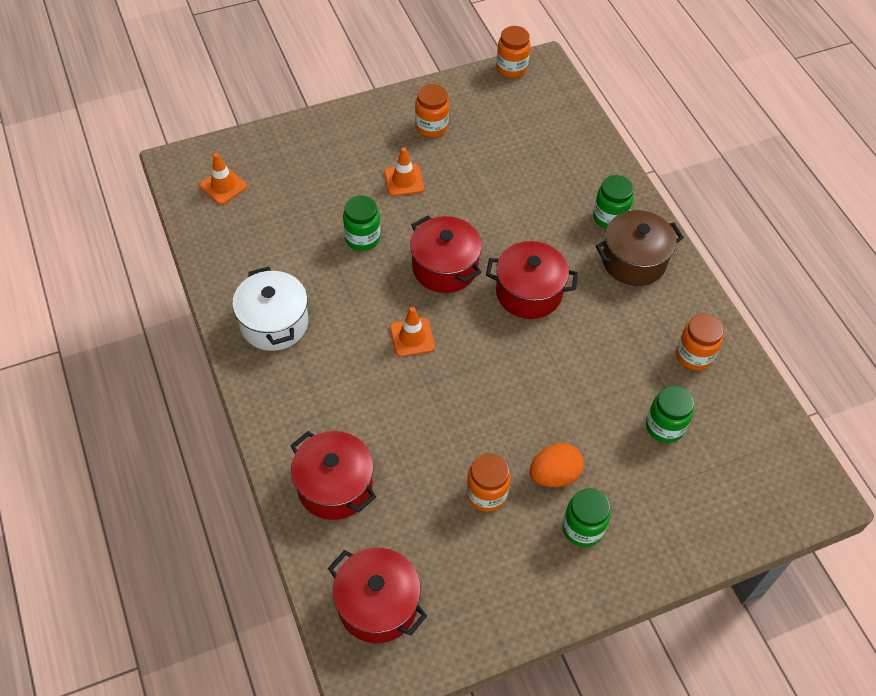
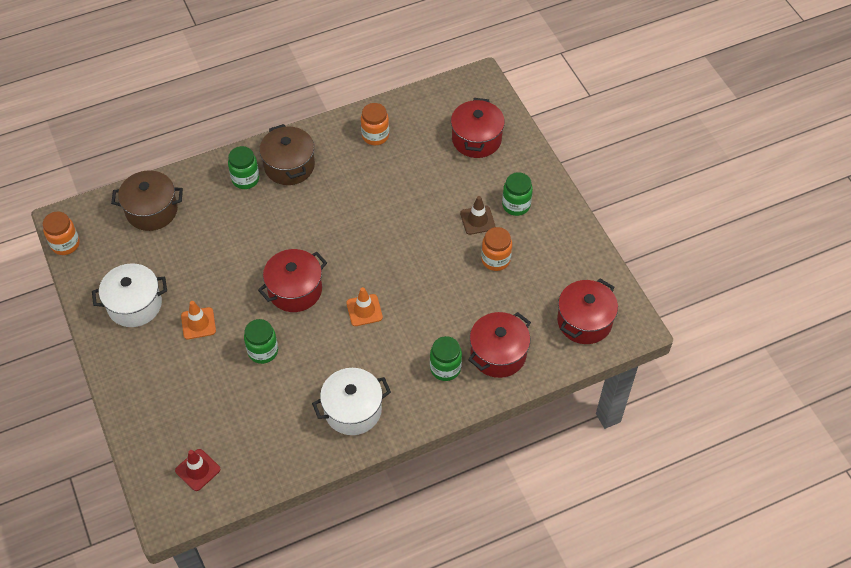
camera: 90 degrees left, 0 degrees up
orange traffic cone [199,153,247,205] -> red traffic cone [175,449,220,491]
orange jar [415,84,449,137] -> white pot [92,263,167,327]
red pot [486,241,578,319] -> red pot moved to [451,98,505,158]
orange egg [530,443,584,487] -> brown traffic cone [460,196,495,235]
green jar [646,385,694,443] -> green jar moved to [430,336,462,381]
none -> brown pot [111,170,183,231]

